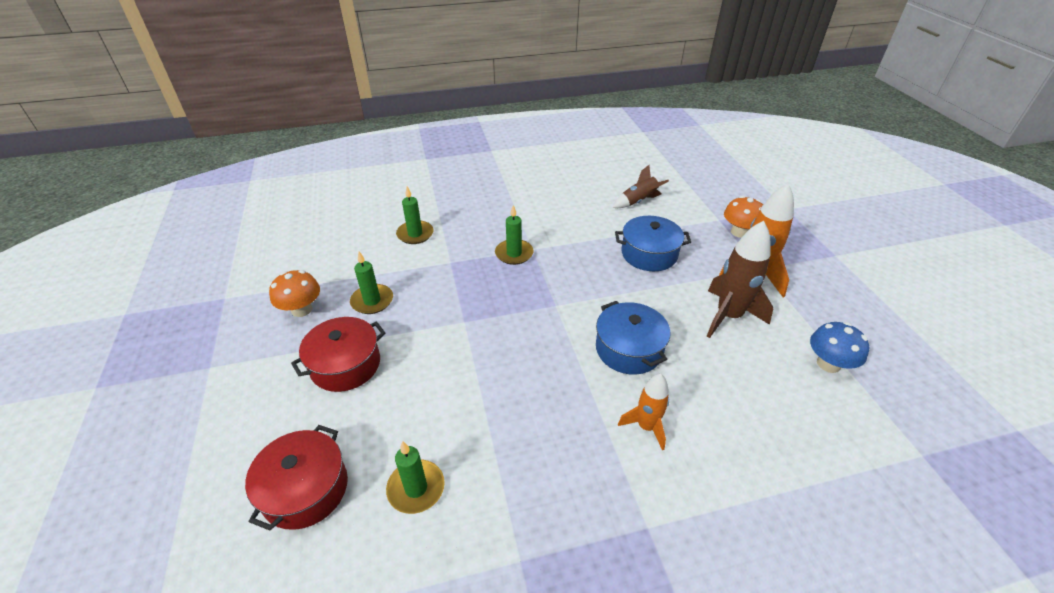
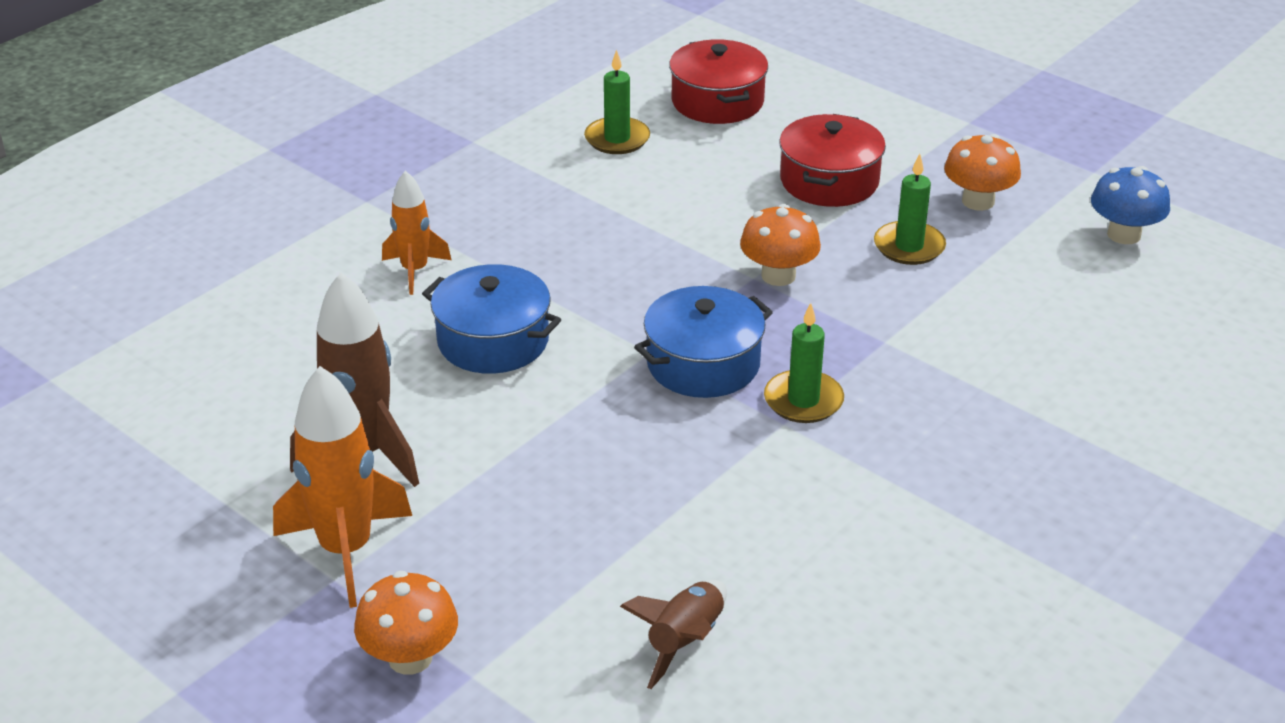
camera: 145 degrees right, 5 degrees down
green candle [396,187,434,244] -> none
blue pot [615,216,691,271] -> blue pot moved to [634,286,773,398]
blue mushroom [810,322,869,373] -> blue mushroom moved to [1091,166,1170,244]
none -> orange mushroom [740,204,821,286]

